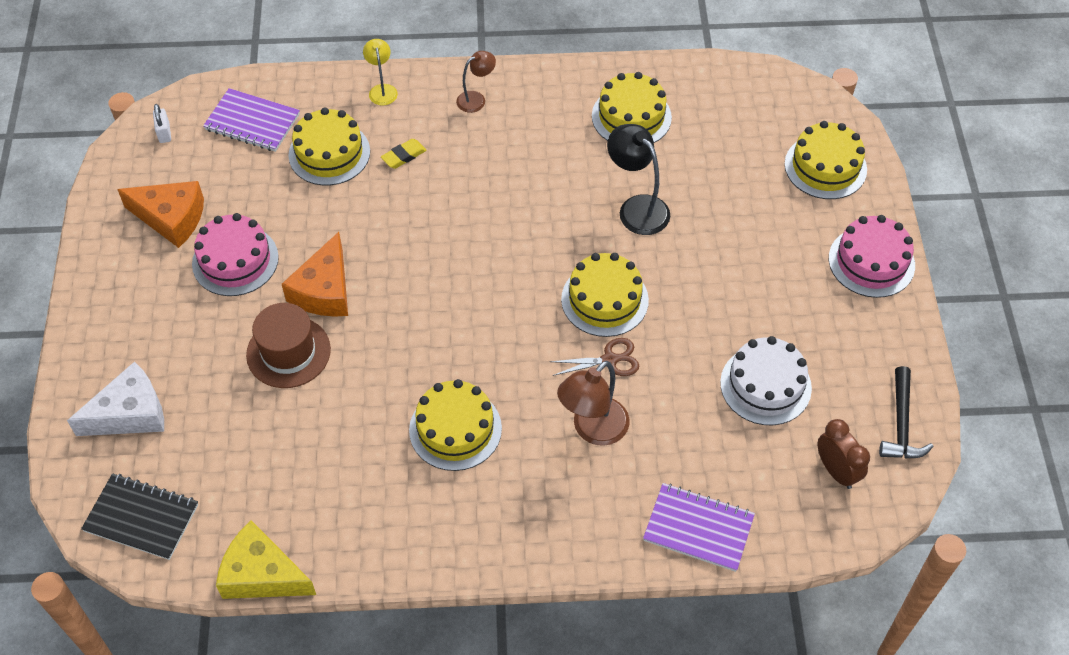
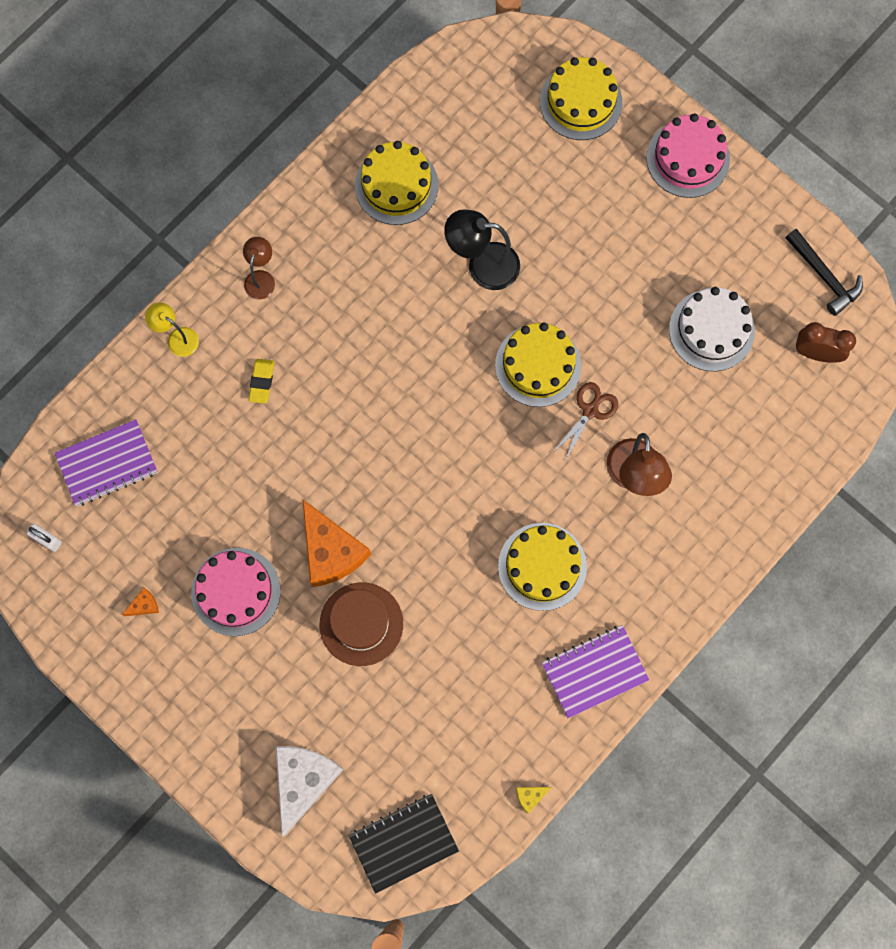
camera: 45 degrees left, 20 degrees up
orange cheese [117,181,204,248] -> orange cheese [122,588,159,616], size x0.41
yellow cheese [216,520,316,599] -> yellow cheese [516,787,552,814], size x0.41
yellow cake [289,107,370,185] -> none
purple notebook [643,483,755,572] -> purple notebook moved to [542,625,649,718]

